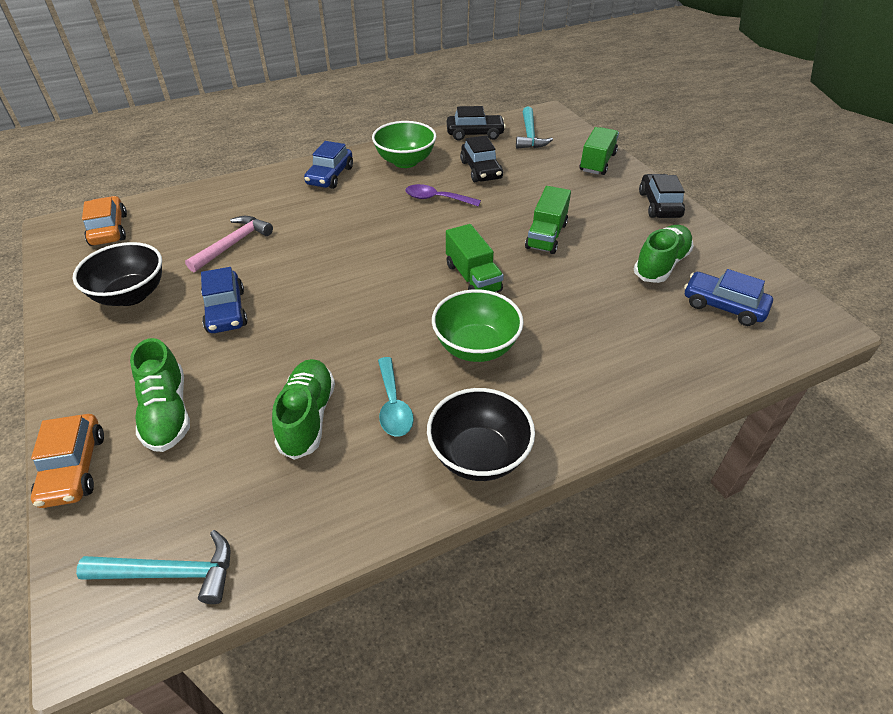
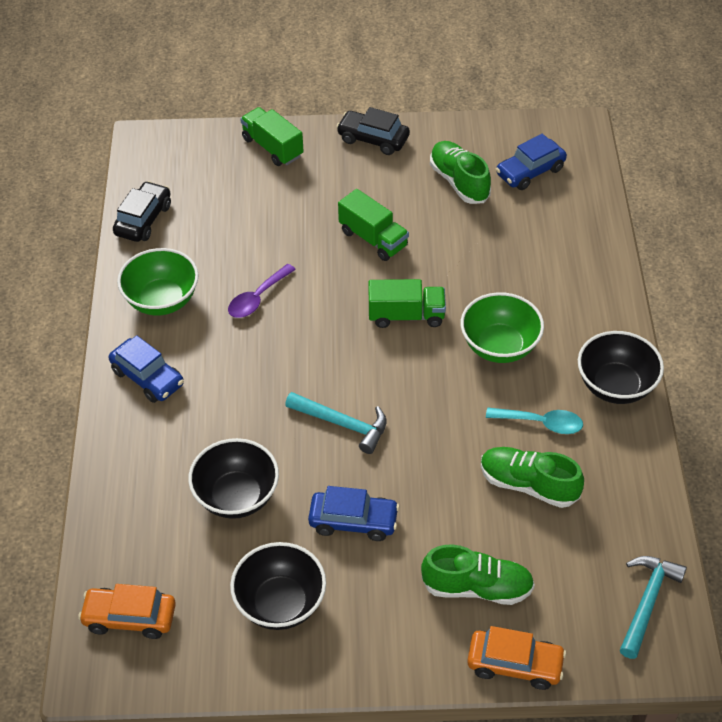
camera: 65 degrees left, 5 degrees up
pink hammer [185,216,273,272] -> black bowl [188,438,279,519]
black car [460,135,503,182] -> none
turquoise hammer [516,107,553,148] -> turquoise hammer moved to [285,392,387,454]

